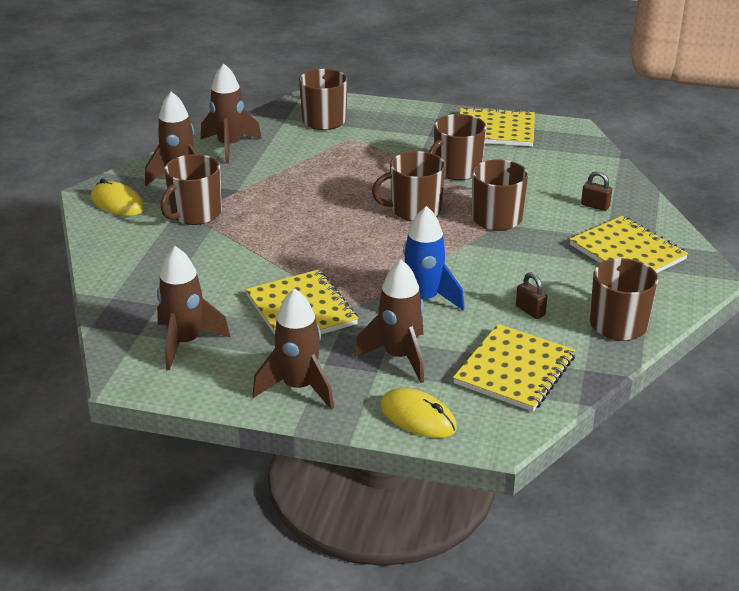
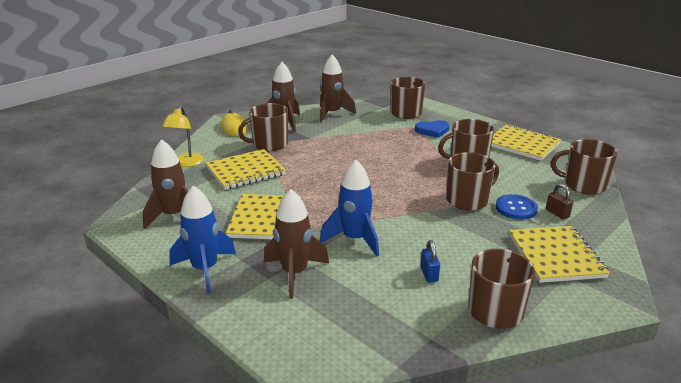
camera: 30 degrees right, 5 degrees down
brown rocket [253,288,334,410] -> blue rocket [169,186,236,293]
brown mug [372,151,445,221] -> brown mug moved to [551,139,618,195]
yellow mouse [380,388,457,438] -> none
yellow notebook [453,324,576,412] -> yellow notebook moved to [206,149,286,190]
brown padlock [516,273,548,319] -> blue padlock [421,240,440,282]
none -> yellow lamp [162,106,204,167]
none -> blue heart [415,120,450,138]
none -> blue button [495,194,538,220]

